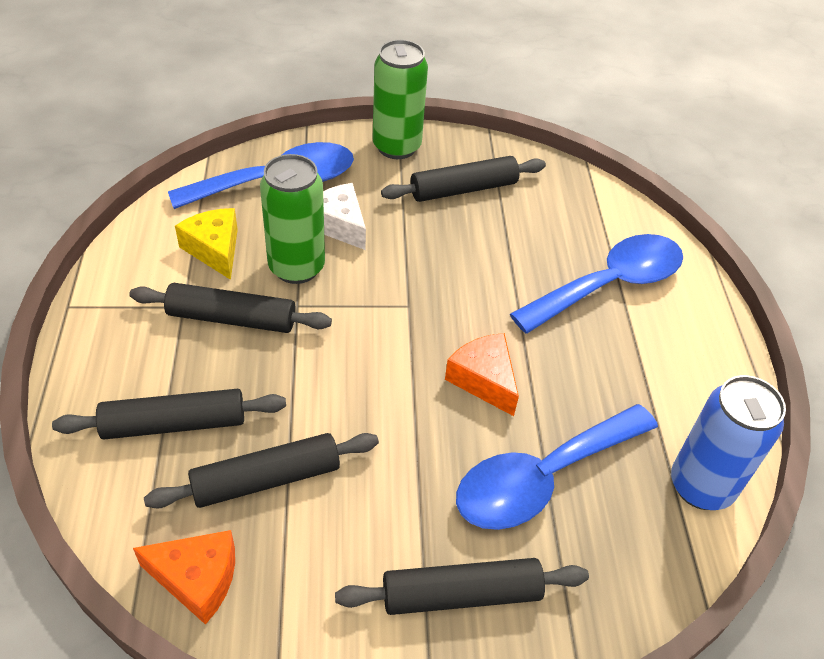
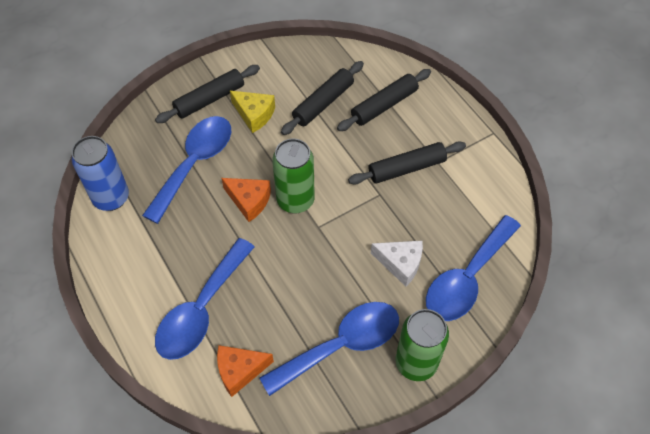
camera: 155 degrees right, 10 degrees up
orange cheese [133,530,235,625] -> orange cheese moved to [217,345,274,397]
yellow cheese [175,208,238,280] -> yellow cheese moved to [230,91,275,133]
green can [260,154,325,284] -> green can moved to [272,139,315,214]
black rolling pin [381,156,546,202] -> blue spoon [260,302,399,396]

